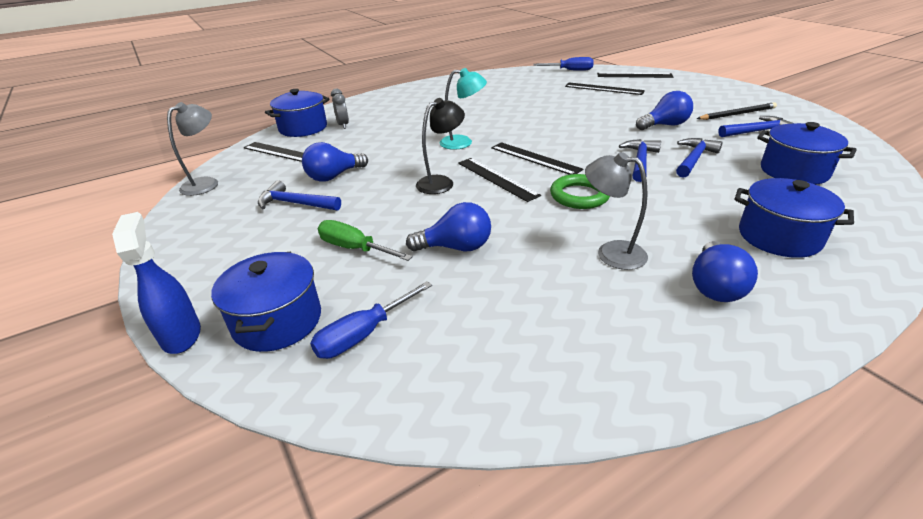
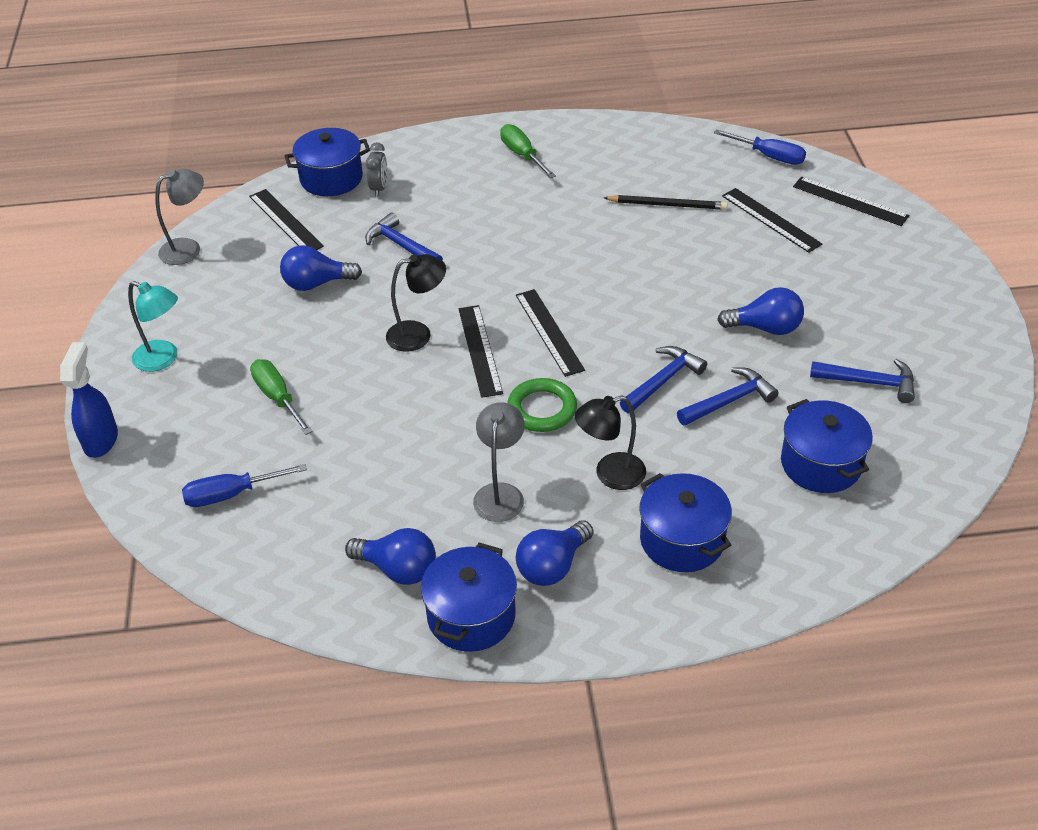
camera: 25 degrees right, 10 degrees up
blue pot [211,252,321,352] -> blue pot moved to [421,543,517,652]
blue hammer [258,181,341,211] -> blue hammer moved to [365,212,443,261]
blue light bulb [406,202,491,252] -> blue light bulb moved to [345,528,436,585]
turquoise lamp [440,68,487,150] -> turquoise lamp moved to [128,281,178,372]
grey lamp [585,152,648,270] -> grey lamp turned 45 degrees clockwise [473,402,525,522]
black pencil [697,102,777,120] -> black pencil moved to [604,195,728,210]
none -> green screwdriver [500,124,556,178]
none -> black lamp [575,395,646,490]

